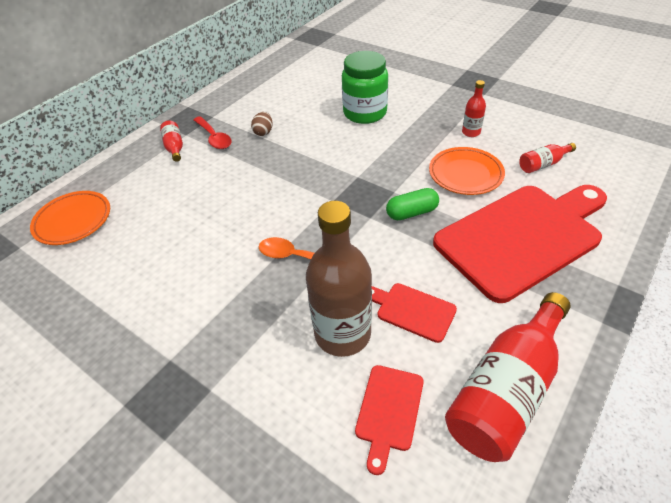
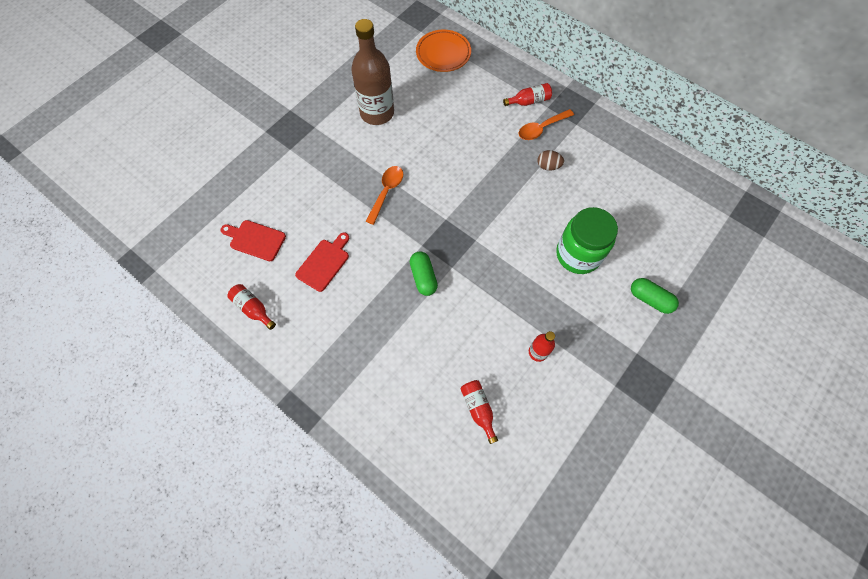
camera: 90 degrees right, 20 degrees up
red spoon [193,116,232,149] -> orange spoon [519,109,574,140]
brown bottle [306,201,372,357] -> brown bottle moved to [351,19,394,125]
orange plate [429,147,505,195] -> none
red cutting board [433,185,607,303] -> none
red bottle [445,292,571,462] -> red bottle [227,284,276,330], size x0.46
none -> green capsule [631,278,679,314]

